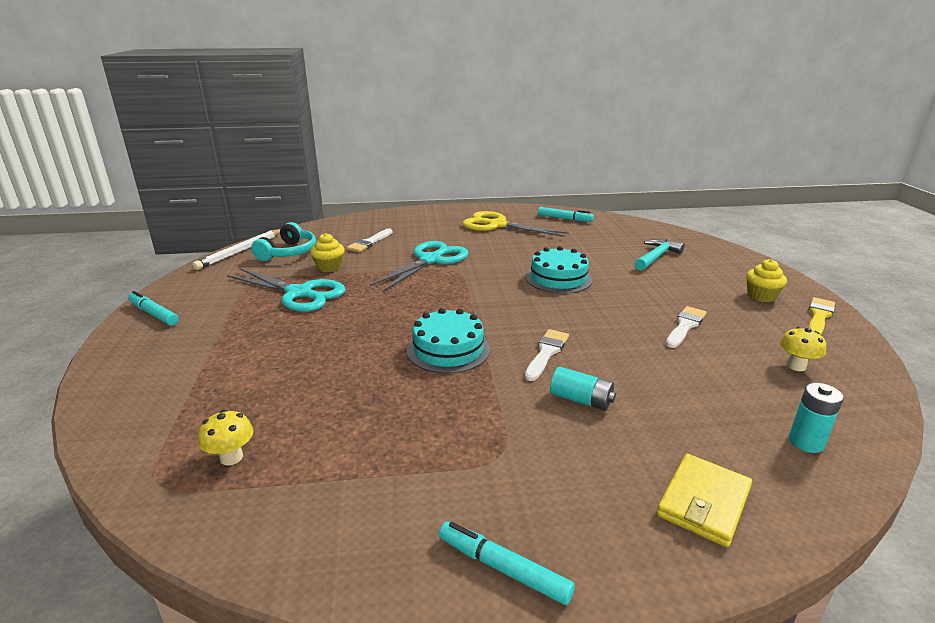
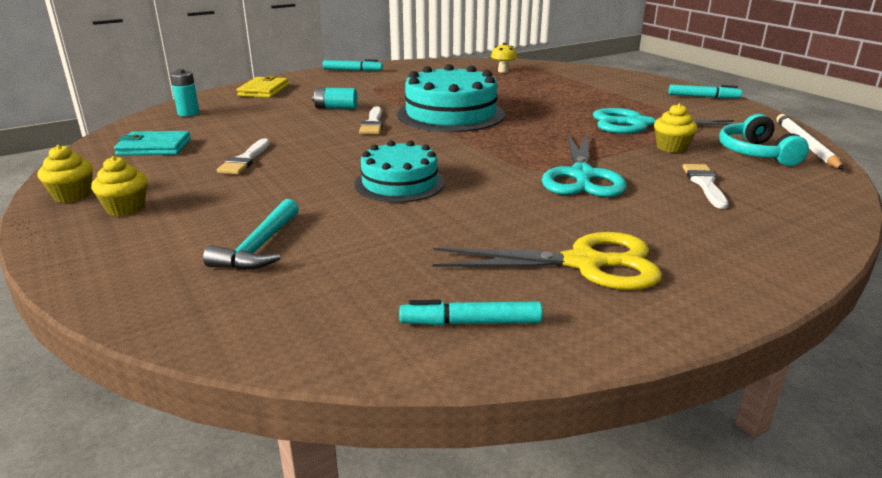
camera: 155 degrees right, 0 degrees up
turquoise cake [407,308,490,374] -> turquoise cake [397,64,505,132], size x1.56
yellow mushroom [780,327,826,371] -> turquoise wallet [114,131,191,156]
yellow brush [808,297,835,335] -> yellow cupcake [38,145,93,203]

